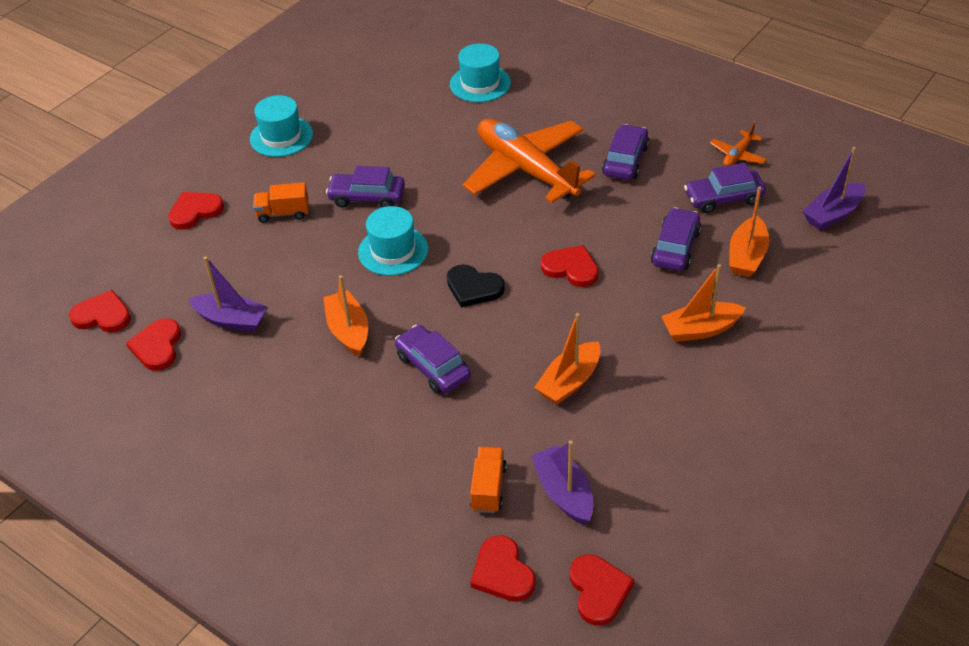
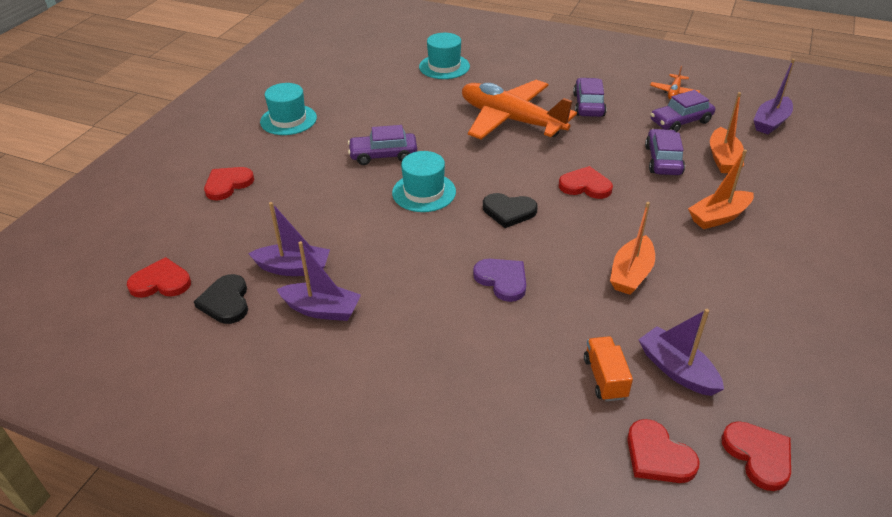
camera: 15 degrees left, 5 degrees down
red heart [126,318,181,371] -> black heart [194,274,248,324]
orange truck [253,182,309,223] -> none
orange boat [323,275,368,357] -> none
purple car [395,325,471,394] -> purple heart [473,259,526,302]
none -> purple boat [277,241,361,321]

